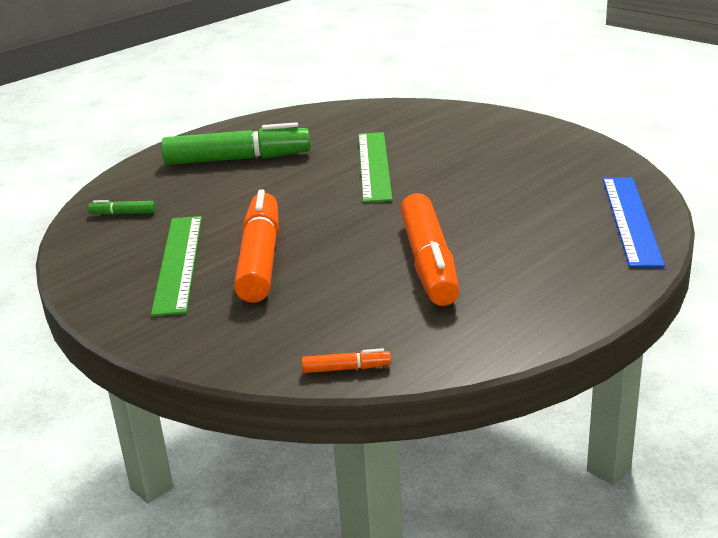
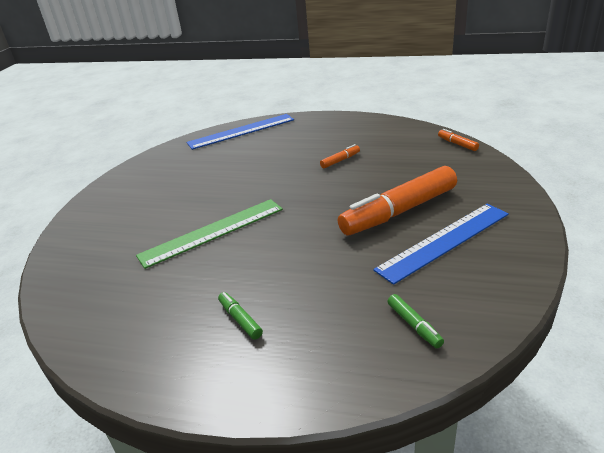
camera: 120 degrees left, 5 degrees up
green ruler [151,216,202,316] -> blue ruler [373,204,509,285]
green marker [161,122,311,165] -> green marker [218,292,263,340], size x0.41
orange marker [400,193,460,306] -> orange marker [320,144,360,168], size x0.41

